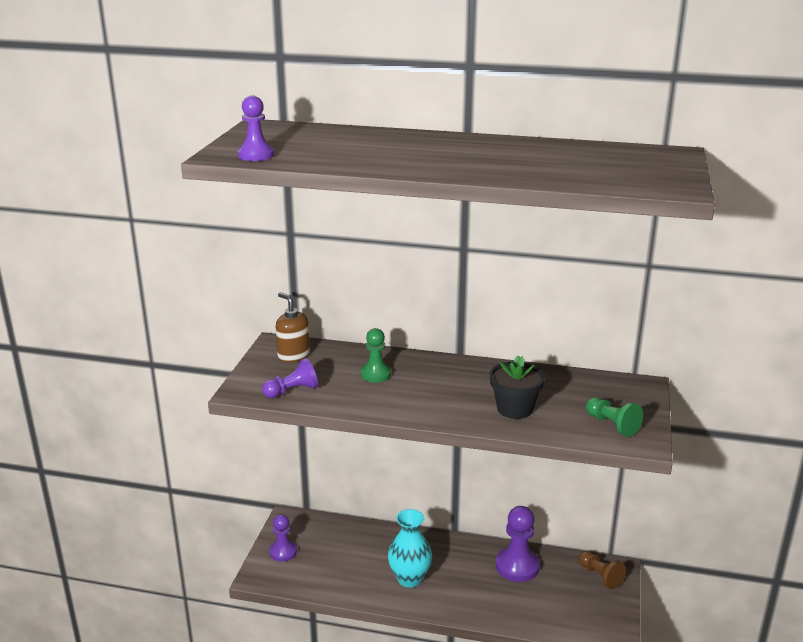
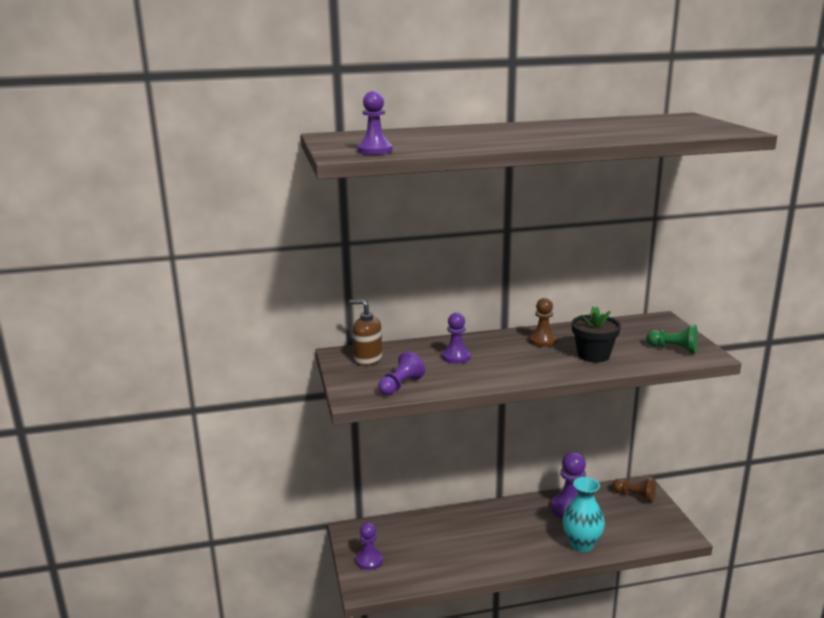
camera: 25 degrees left, 5 degrees down
green pawn [361,328,391,382] -> purple pawn [442,312,471,364]
turquoise vase [388,509,432,588] -> turquoise vase moved to [563,477,605,552]
none -> brown pawn [529,298,557,347]

